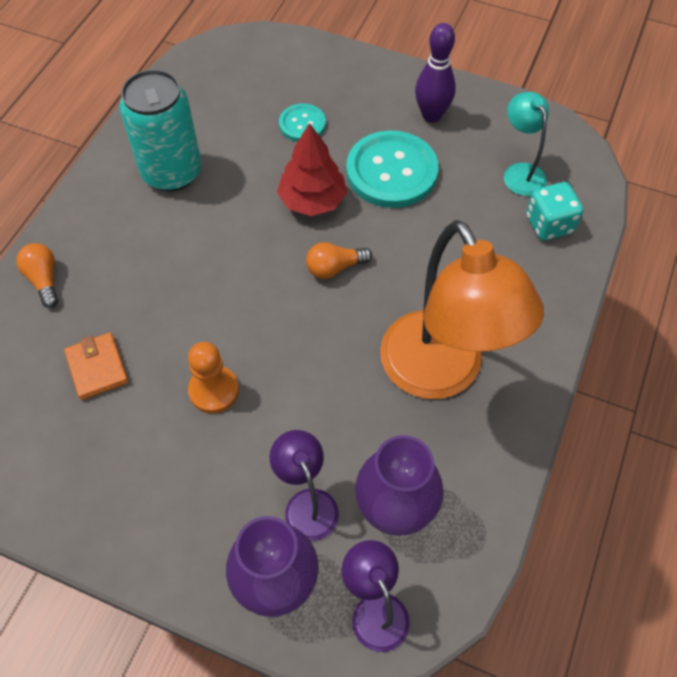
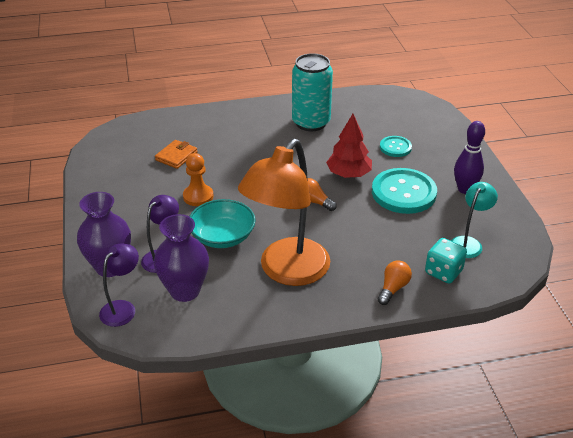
camera: 55 degrees right, 20 degrees down
orange light bulb [16,243,58,308] -> orange light bulb moved to [378,261,412,305]
none -> turquoise bowl [189,199,256,248]

